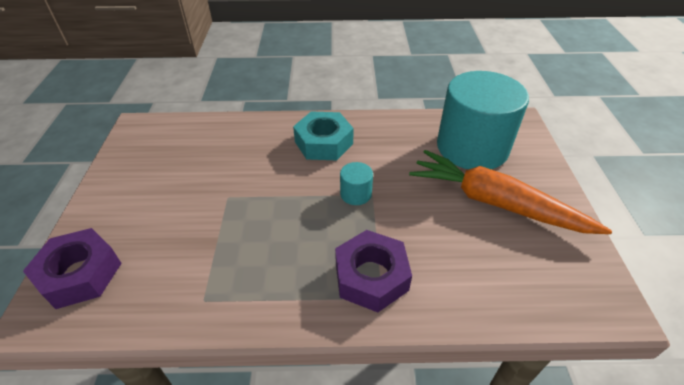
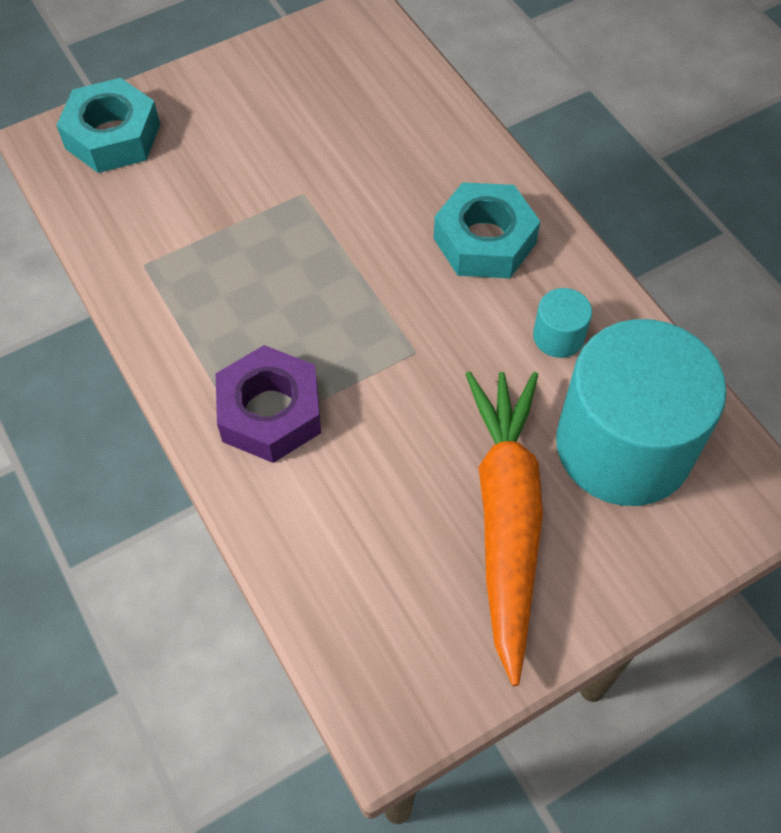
camera: 60 degrees right, 15 degrees up
purple nut [23,228,122,309] -> turquoise nut [56,78,160,173]
turquoise cylinder [340,162,373,205] -> turquoise cylinder moved to [533,288,592,358]

